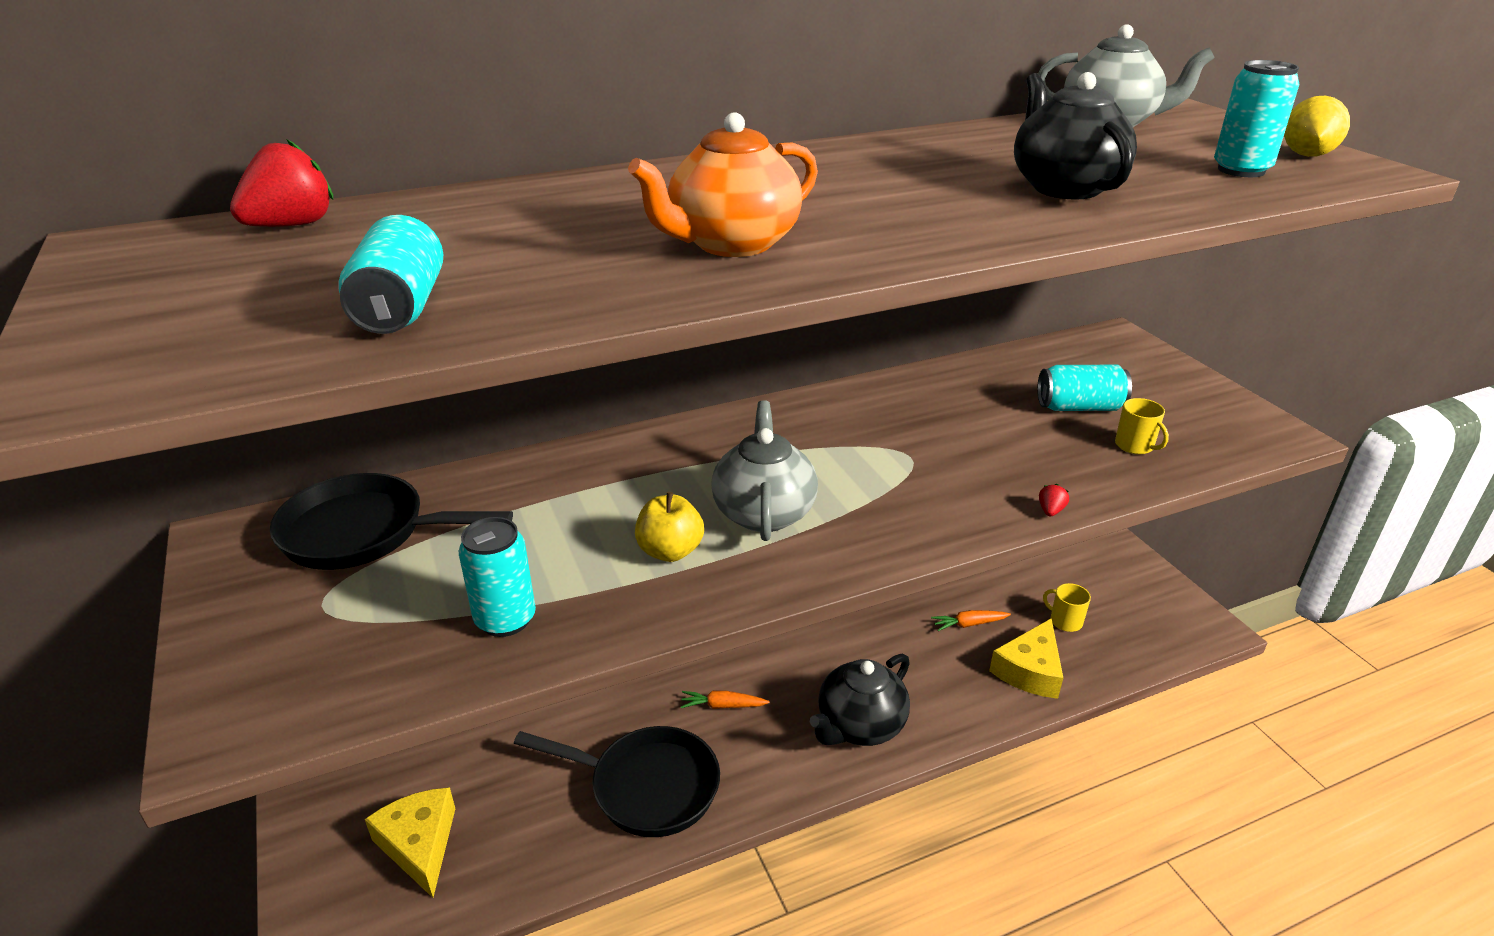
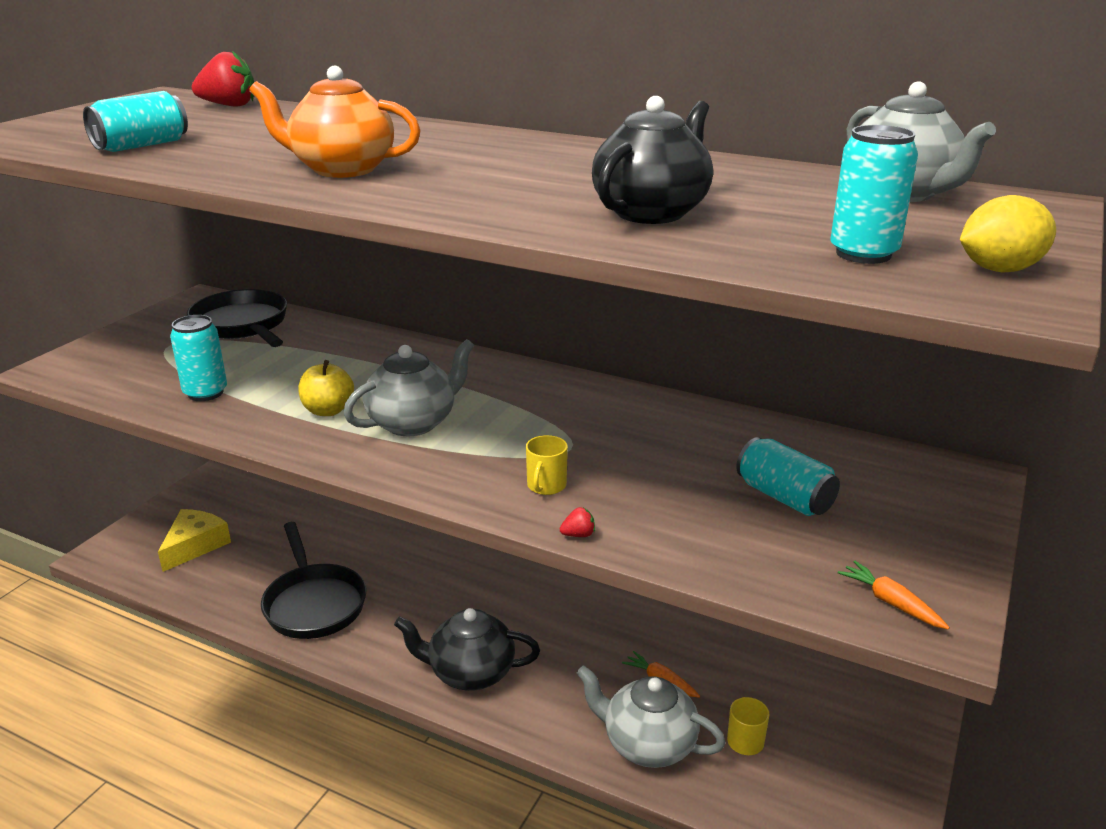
camera: 50 degrees right, 5 degrees down
orange carrot [681,691,770,709] -> orange carrot moved to [838,561,950,630]
yellow cheese [989,618,1063,699] -> grey teapot [576,665,726,768]
yellow mug [1115,398,1169,454] -> yellow mug moved to [526,435,568,495]

